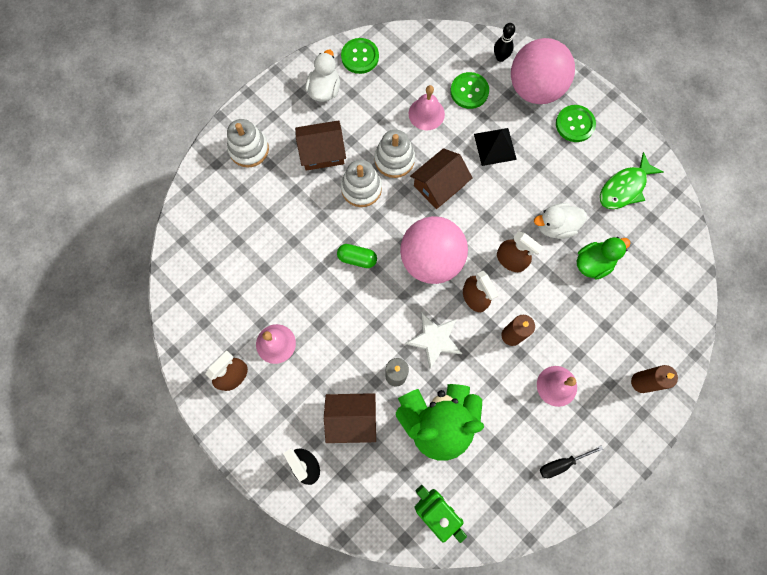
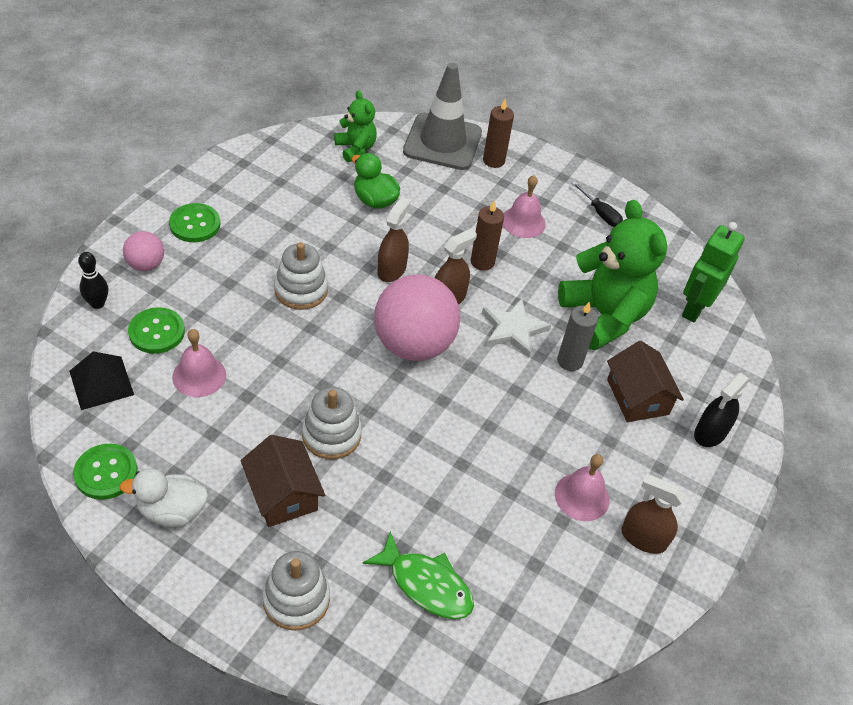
camera: 110 degrees left, 25 degrees down
green capsule [337,244,377,268] -> none
white stacking toy [374,130,415,178] -> white stacking toy moved to [274,242,328,310]
brown house [410,148,473,209] -> none
black pyramid [474,128,517,166] -> black pyramid moved to [69,351,134,410]
pink ball [511,38,575,104] -> pink ball [123,231,164,271], size x0.49
white duck [534,203,587,239] -> none
green fish [600,152,664,209] -> green fish moved to [363,531,474,619]
none -> green teddy bear [334,90,377,162]
none -> grey traffic cone [403,63,482,170]

